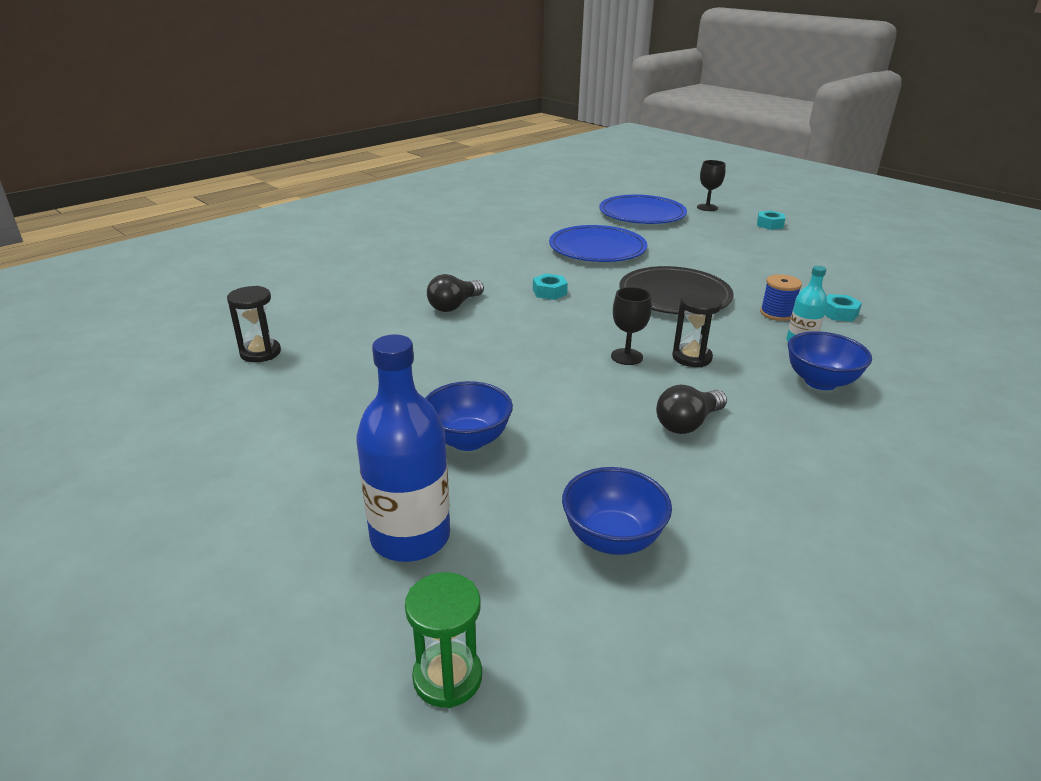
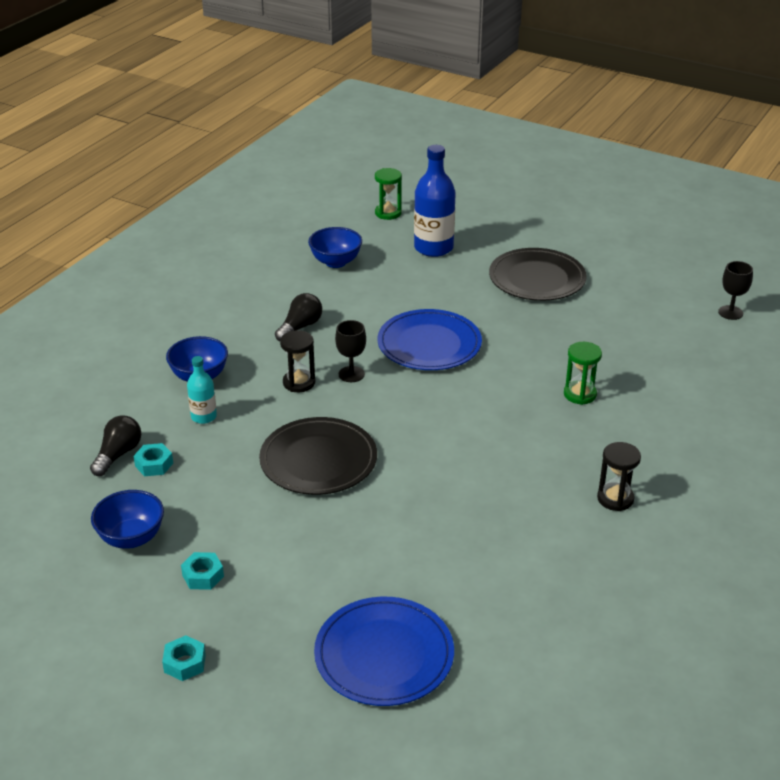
camera: 165 degrees right, 5 degrees up
black hourglass [227,286,281,362] -> black hourglass moved to [597,442,641,511]
blue bowl [425,381,513,451] -> blue bowl moved to [91,490,164,549]
black light bulb [427,274,484,312] -> black light bulb moved to [90,415,141,476]
turquoise nut [533,274,568,300] -> turquoise nut moved to [181,552,224,590]
blue plate [549,225,647,262] -> blue plate moved to [377,309,482,370]
black goblet [697,160,726,211] -> black goblet moved to [718,261,753,320]
blue spool [760,274,802,321] -> none
none -> black plate [489,248,587,301]
none -> green hourglass [564,342,602,405]

